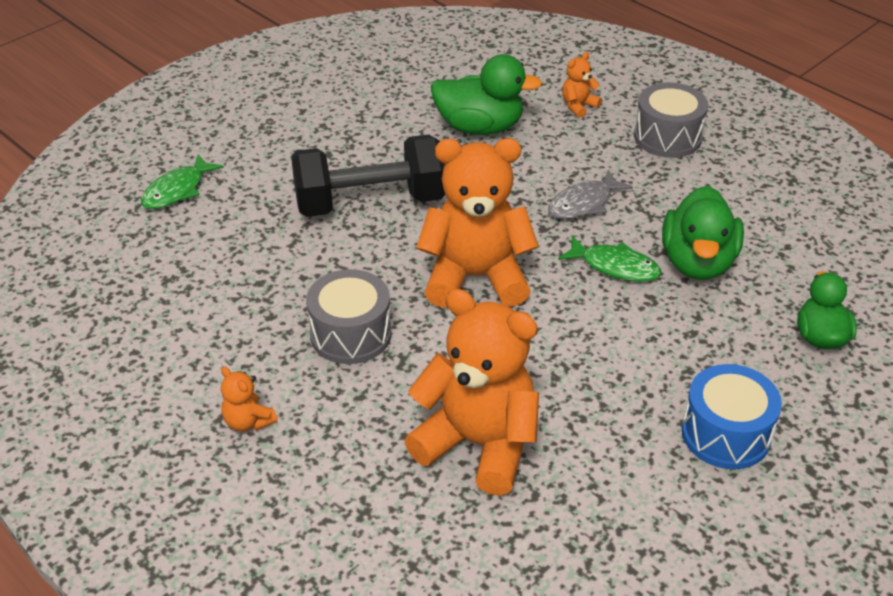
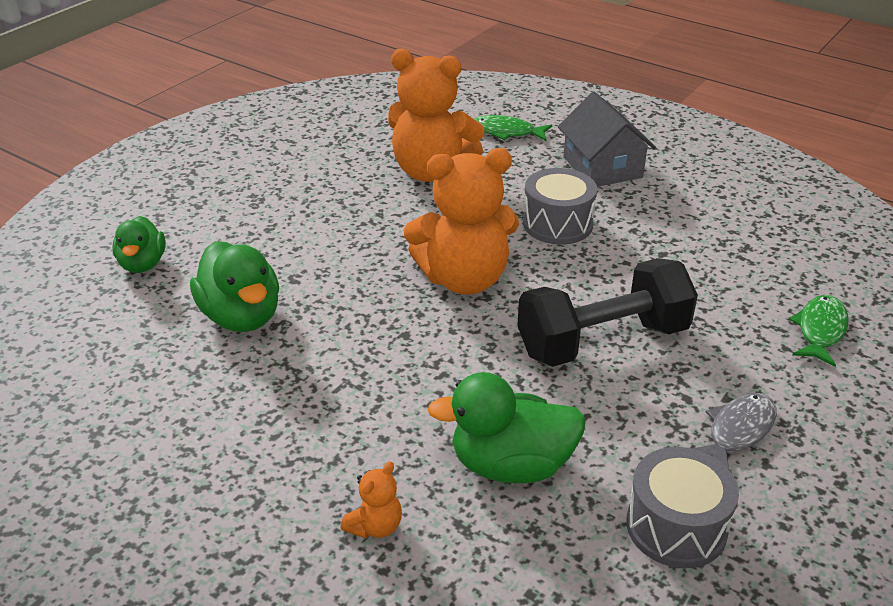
camera: 170 degrees right, 5 degrees down
orange teddy bear [221,366,278,431] -> grey house [558,92,656,187]
grey fish [548,170,633,219] -> grey fish moved to [692,393,777,469]
green fish [558,236,661,282] -> green fish moved to [474,115,552,141]
grey drum [634,82,708,158] -> grey drum moved to [626,447,739,568]
green duck [662,186,744,280] -> green duck turned 150 degrees clockwise [190,241,279,332]
blue drum [682,364,782,469] -> none

